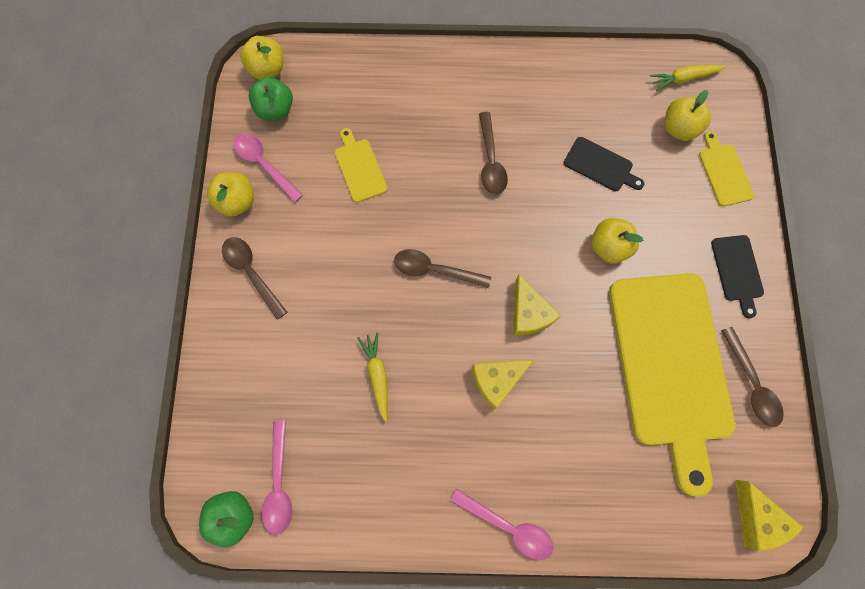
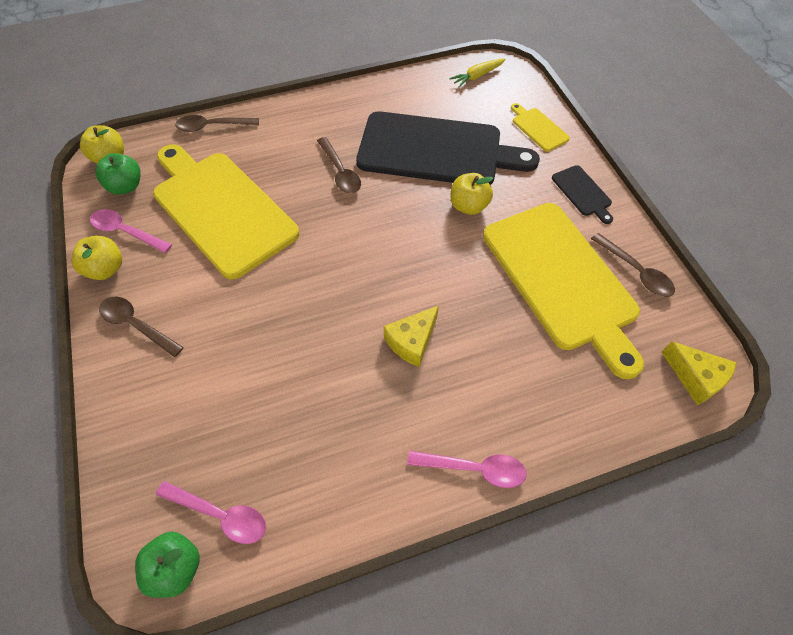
camera: 20 degrees left, 15 degrees down
pink spoon [262,421,293,535] -> pink spoon turned 45 degrees counterclockwise [156,481,266,544]
yellow cutting board [335,128,387,203] -> yellow cutting board [153,144,300,280], size x2.43
yellow carrot [358,333,388,422] -> none
brown spoon [394,249,491,288] -> brown spoon moved to [175,115,259,132]
yellow cheese [513,275,561,336] -> none
black cutting board [564,137,644,191] -> black cutting board [356,111,540,185], size x2.43
yellow apple [664,90,711,141] -> none

